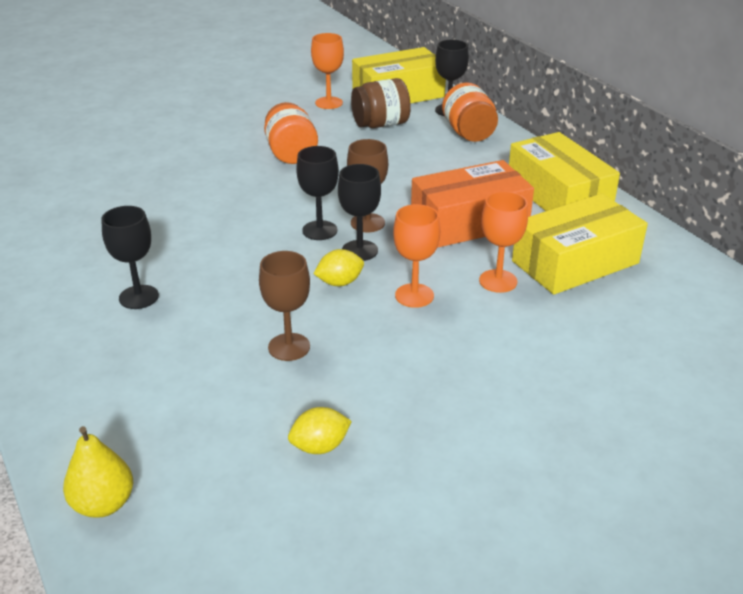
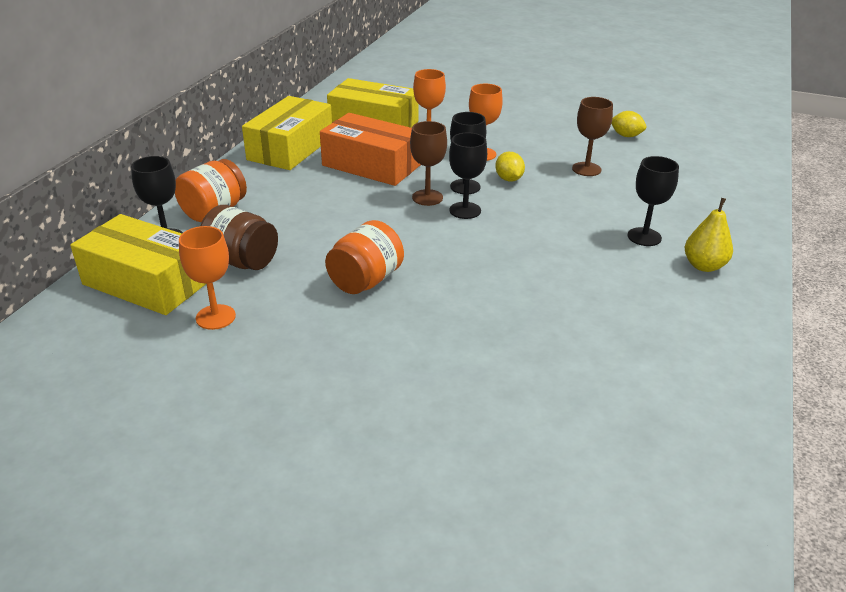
camera: 130 degrees left, 0 degrees up
yellow pear [63,426,133,518] -> yellow pear moved to [685,198,733,272]
yellow lemon [314,249,364,286] -> yellow lemon turned 45 degrees clockwise [495,152,525,182]

